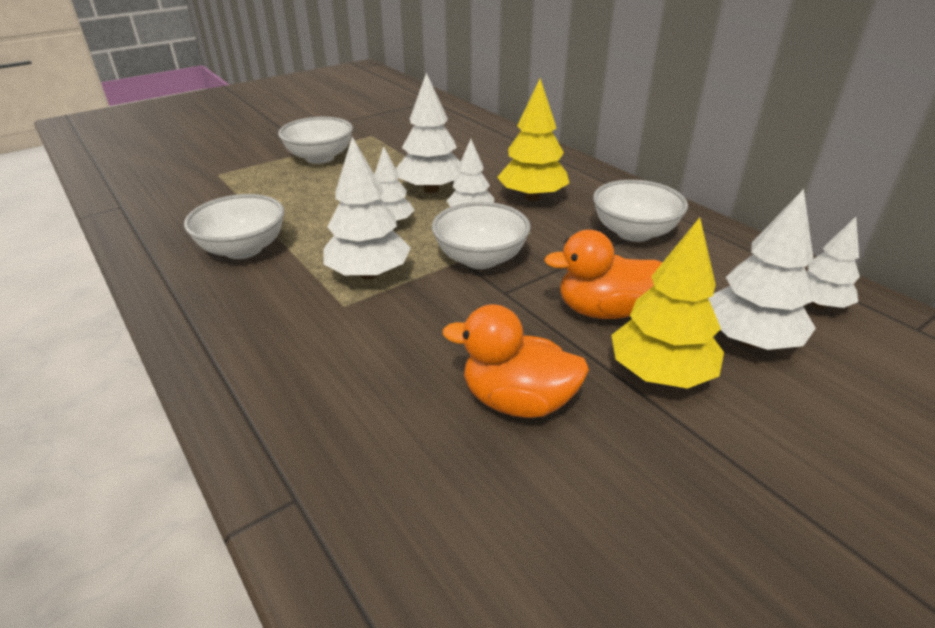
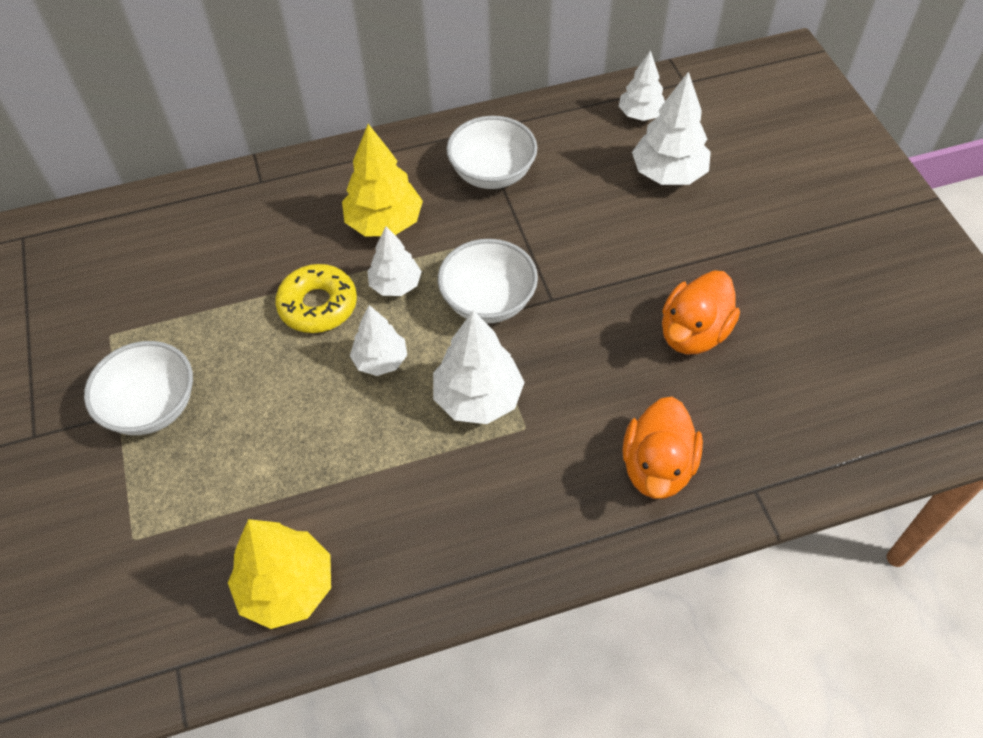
camera: 70 degrees left, 20 degrees up
white bowl [184,194,284,259] -> none
white tree [396,72,460,193] -> yellow donut [275,264,357,333]
orange duck [544,230,662,319] -> orange duck moved to [622,397,703,499]
yellow tree [612,218,724,389] -> yellow tree moved to [228,519,331,629]

